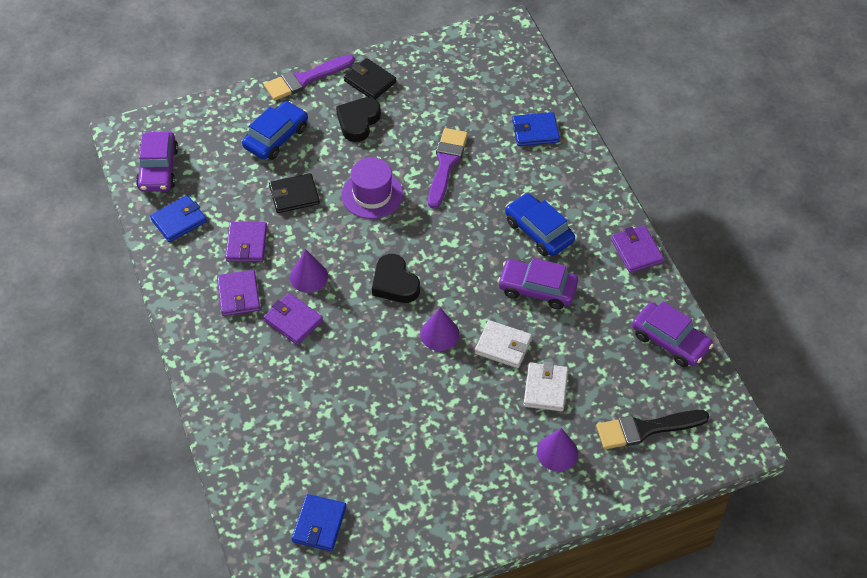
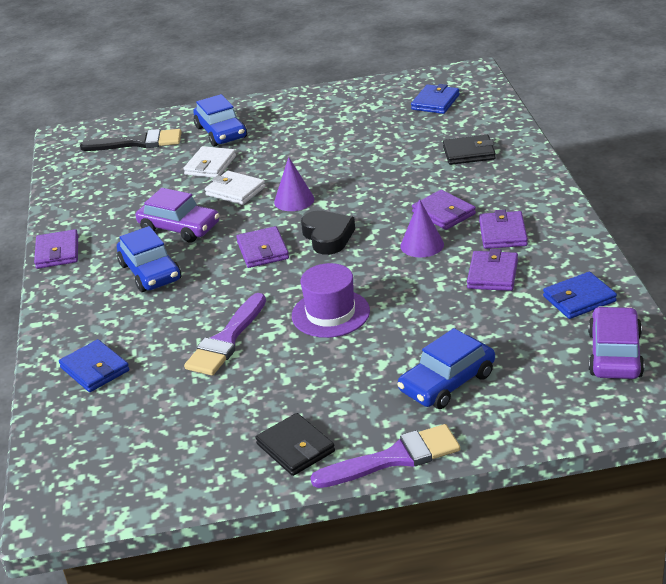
camera: 165 degrees left, 20 degrees down
black wallet [269,173,320,213] -> black wallet moved to [443,135,496,165]
black heart [336,97,381,142] -> none
blue wallet [512,112,560,146] -> blue wallet turned 45 degrees clockwise [59,339,130,392]
purple cone [537,428,578,471] -> blue car [193,94,247,146]
purple car [632,301,714,367] -> none
none -> purple wallet [236,226,289,268]

